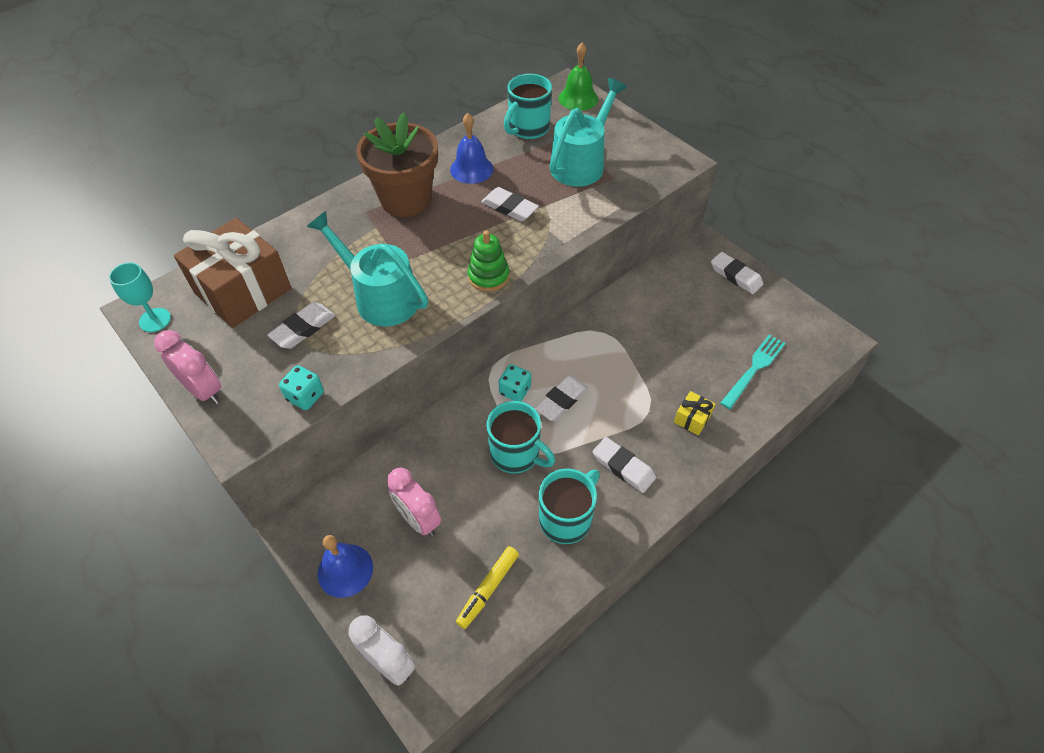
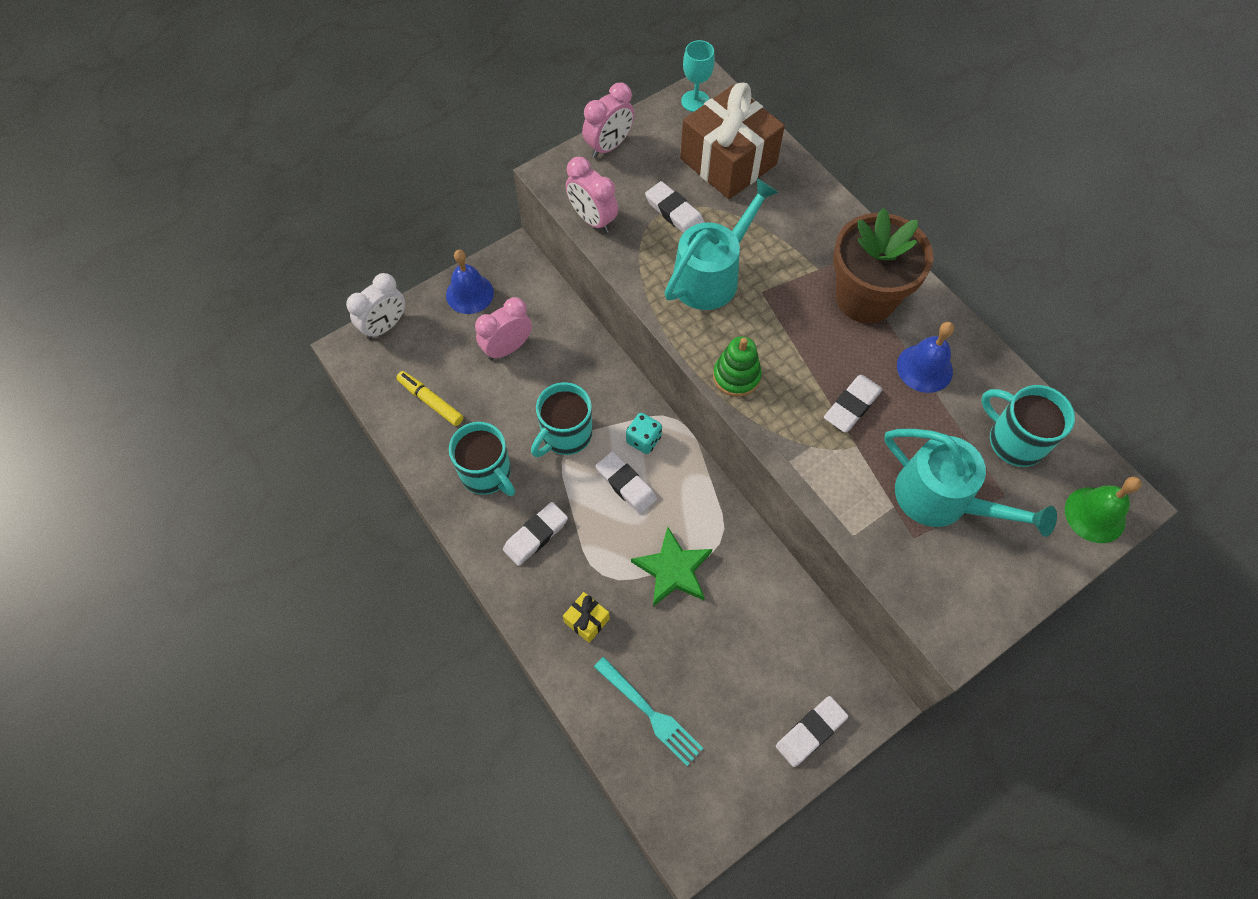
camera: 95 degrees right, 10 degrees up
turquoise dice [279,365,324,410] -> pink clock [566,157,618,233]
none -> green star [631,527,712,606]

